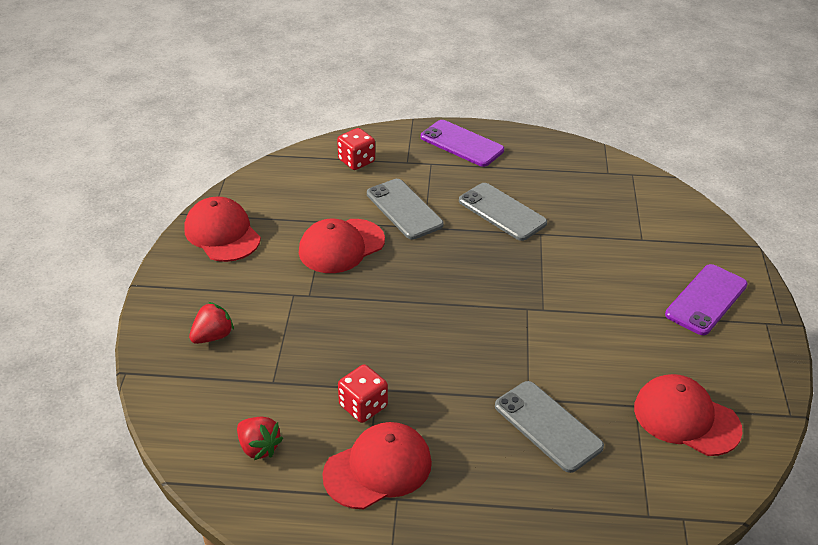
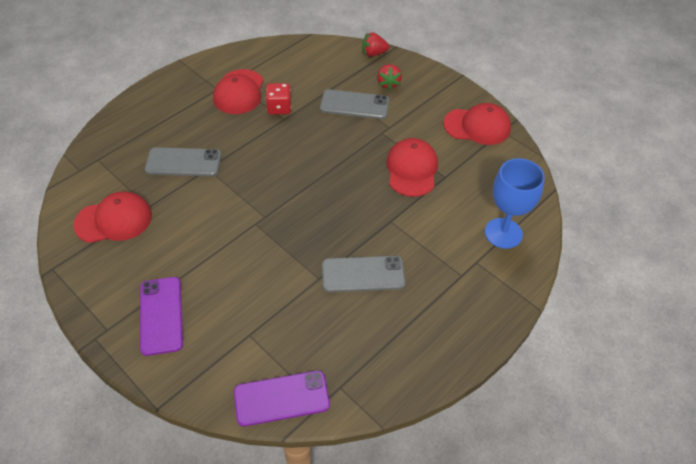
camera: 130 degrees right, 10 degrees up
red strawberry [237,417,283,460] -> red strawberry moved to [362,32,389,57]
red dice [337,128,375,170] -> blue goblet [485,158,545,249]
grey phone [367,179,444,239] -> grey phone moved to [320,89,389,119]
purple phone [421,120,504,167] -> purple phone moved to [234,370,330,426]

